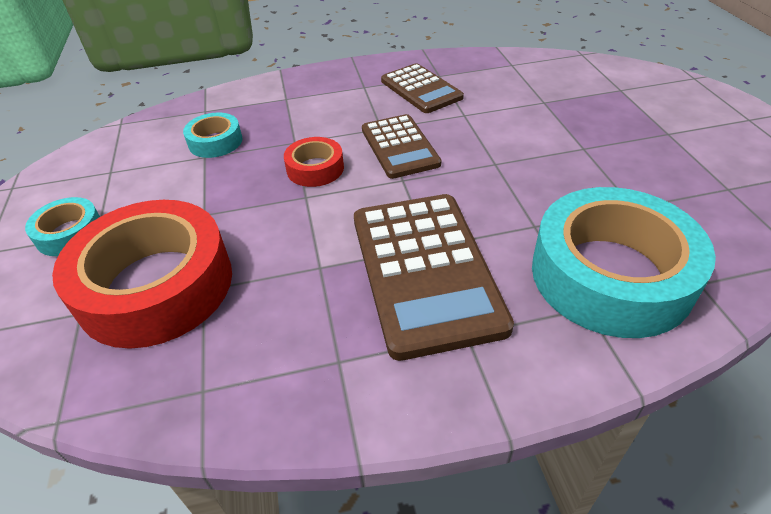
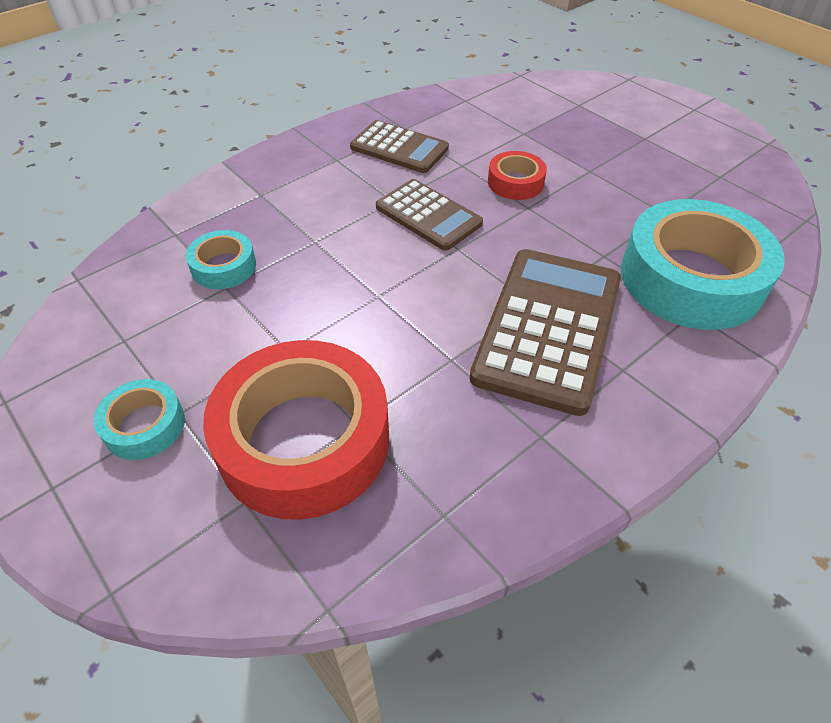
camera: 30 degrees left, 5 degrees up
red tape [284,137,344,187] -> red tape moved to [488,151,547,200]
brown calculator [354,194,514,361] -> brown calculator turned 120 degrees counterclockwise [470,249,621,416]

